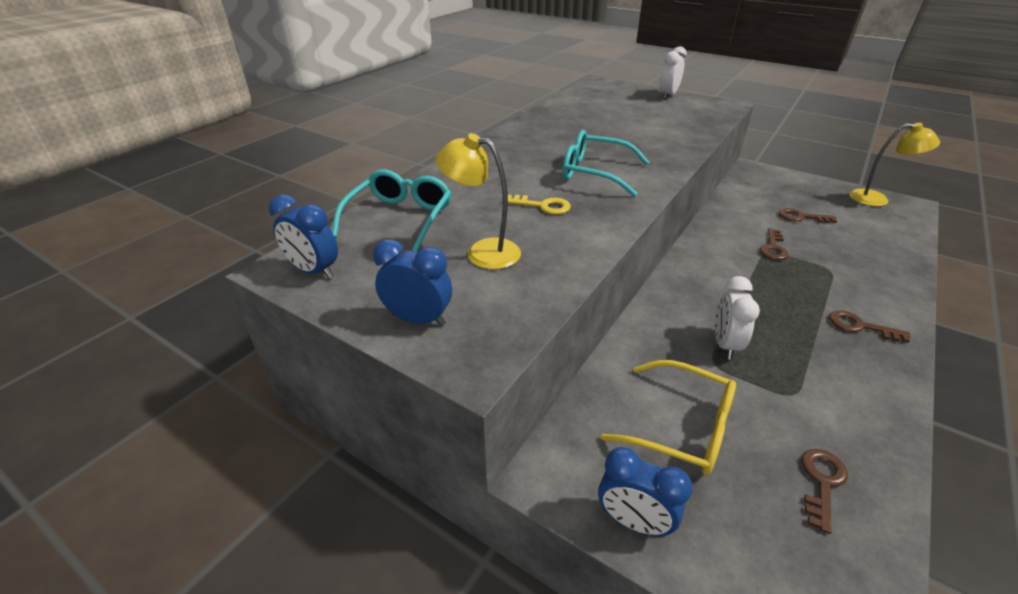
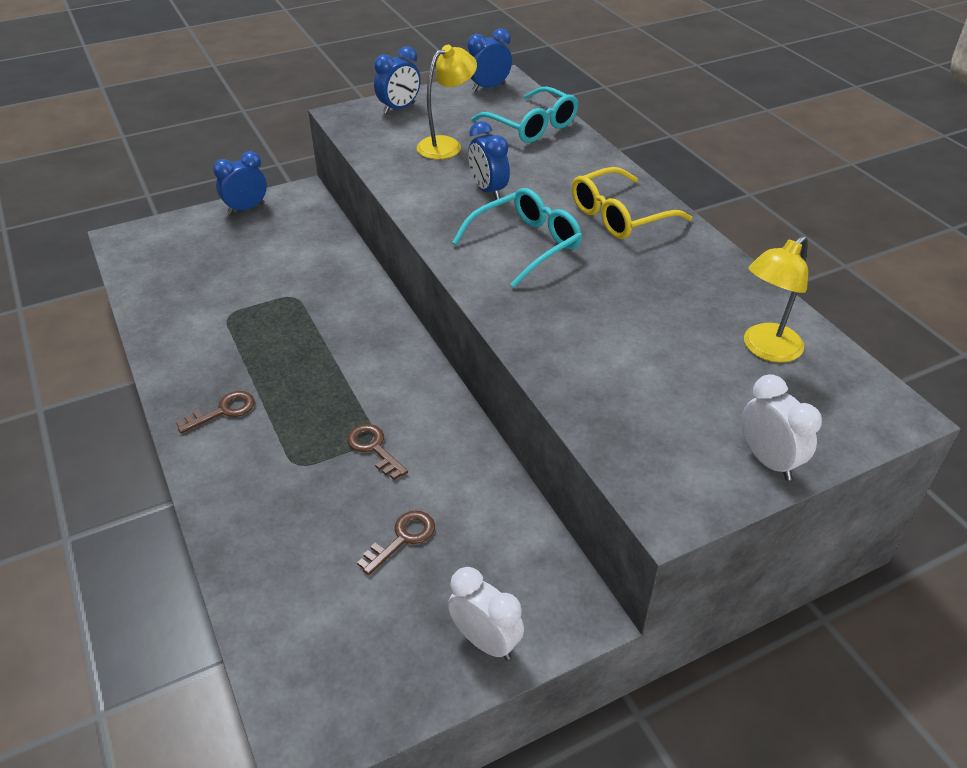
camera: 120 degrees right, 5 degrees up
yellow key [508,195,571,215] -> blue clock [468,121,510,200]
yellow glasses [601,360,736,475] -> yellow glasses moved to [572,167,692,239]
white clock [715,276,760,360] -> white clock moved to [448,567,524,660]
brown key [802,449,848,534] -> none
yellow lamp [849,123,940,206] -> yellow lamp moved to [744,236,808,363]

